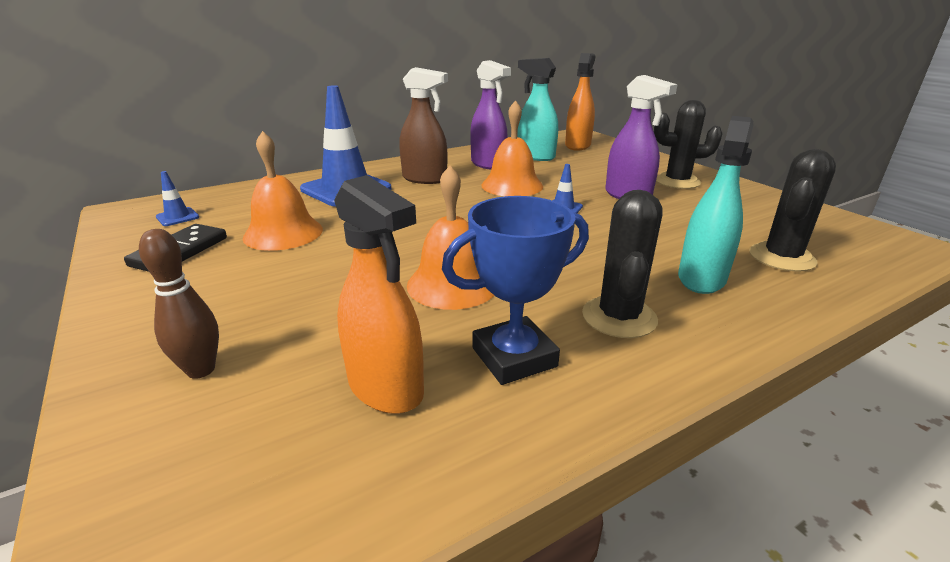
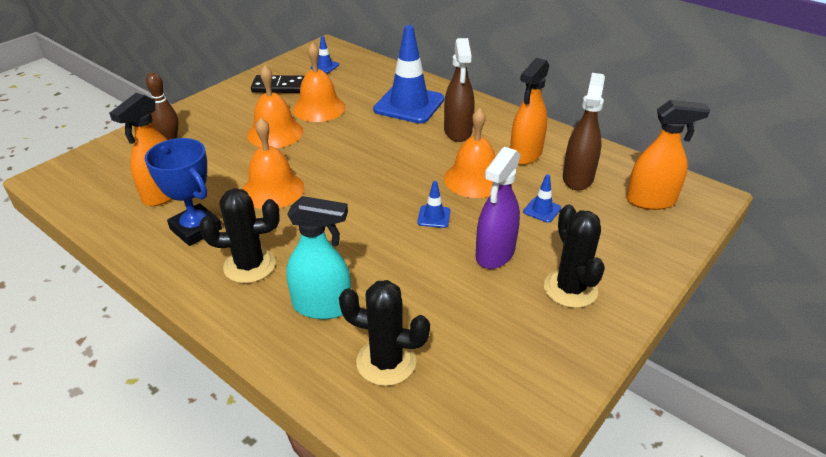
camera: 70 degrees right, 10 degrees up
purple spray bottle [470,60,511,170] -> orange spray bottle [510,58,549,165]
turquoise spray bottle [517,58,558,161] -> brown spray bottle [563,73,605,190]
none -> orange bell [247,65,303,148]
none -> blue traffic cone [523,174,561,223]

